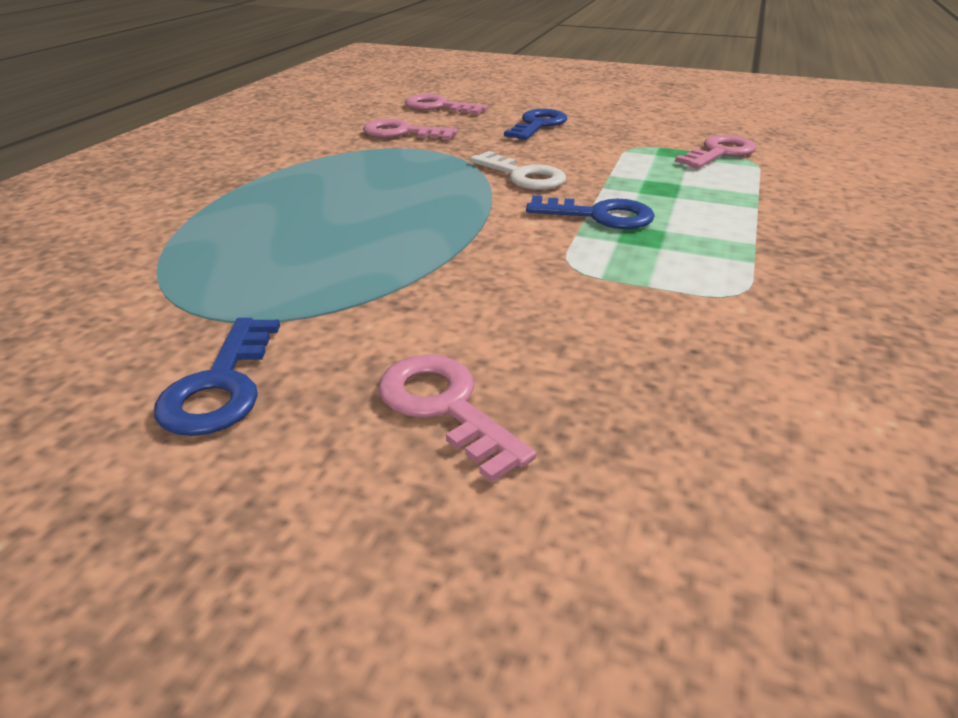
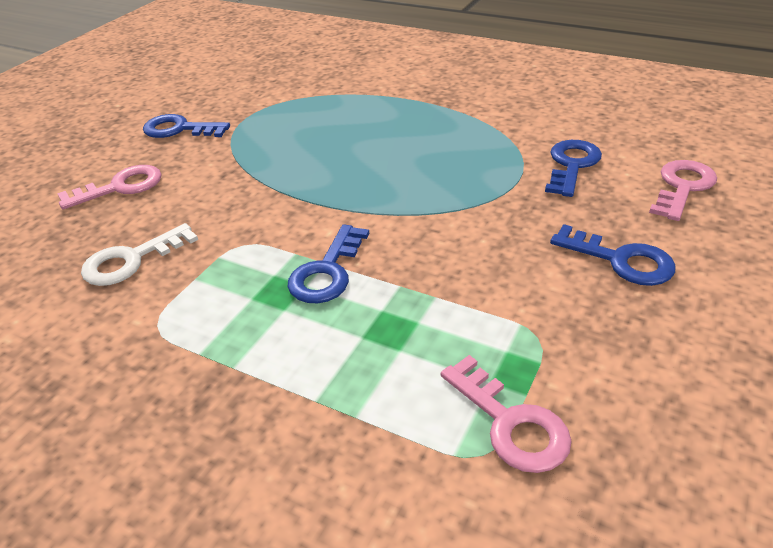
camera: 100 degrees right, 5 degrees up
pink key [363,119,458,140] -> blue key [545,140,602,197]
white key [470,151,566,190] -> white key moved to [81,223,198,286]

